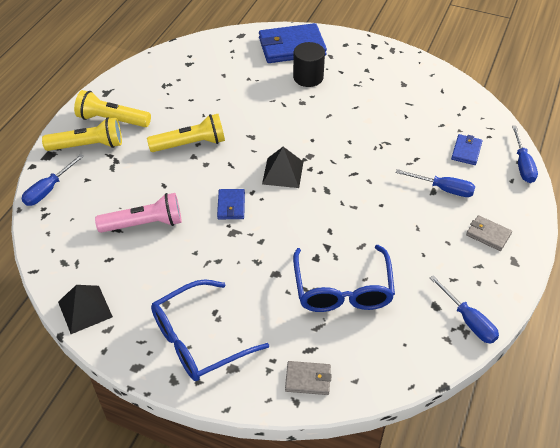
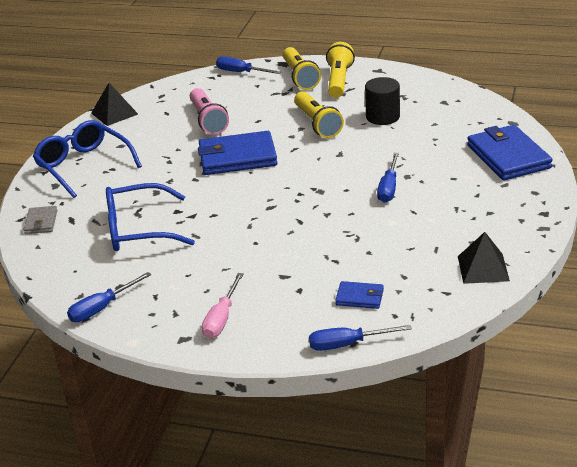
camera: 85 degrees right, 15 degrees down
blue wallet [217,189,245,219] -> blue wallet [198,131,278,175], size x2.03
black pyramid [262,147,303,188] -> black pyramid moved to [458,232,510,284]
black cylinder [293,42,325,87] -> black cylinder moved to [365,77,400,125]
blue screwdriver [396,169,475,197] -> blue screwdriver moved to [377,153,399,203]
grey wallet [466,215,512,251] -> pink screwdriver [202,273,244,338]

